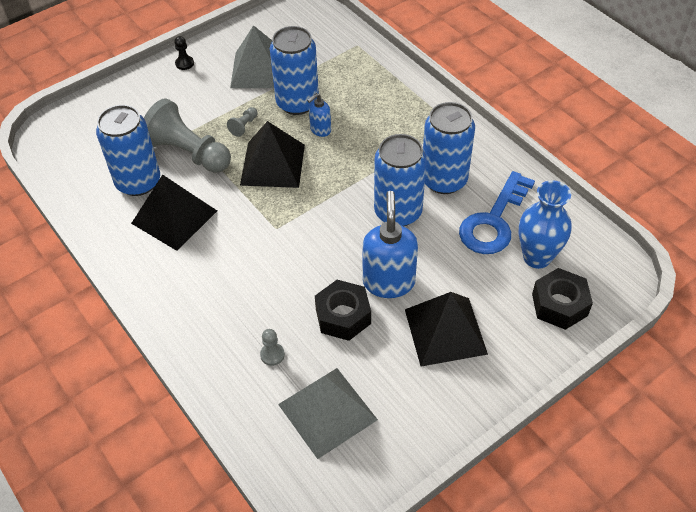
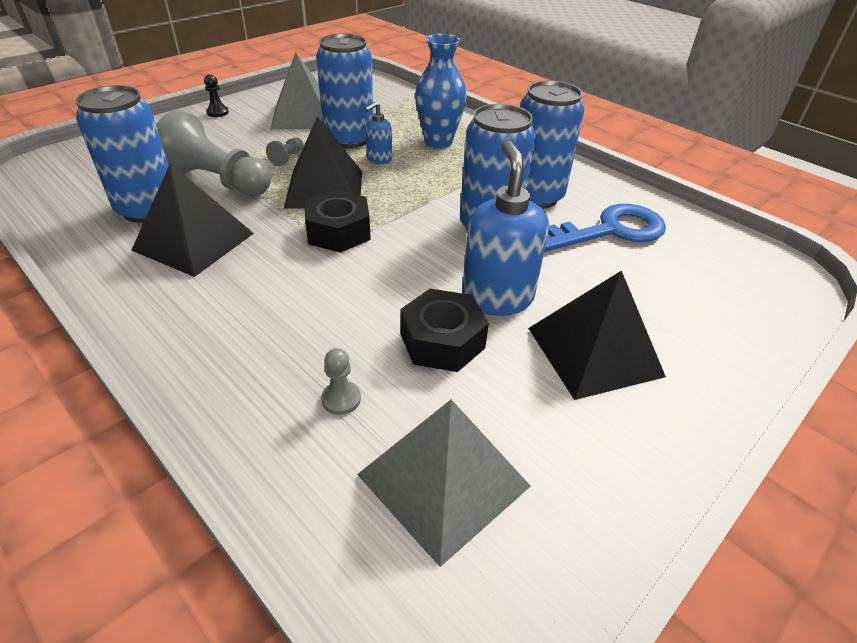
camera: 10 degrees left, 10 degrees down
blue key [459,171,535,254] -> blue key turned 135 degrees counterclockwise [544,204,666,252]
blue vase [519,180,571,269] -> blue vase moved to [415,34,467,148]
black nut [532,268,593,330] -> black nut moved to [305,190,371,253]

